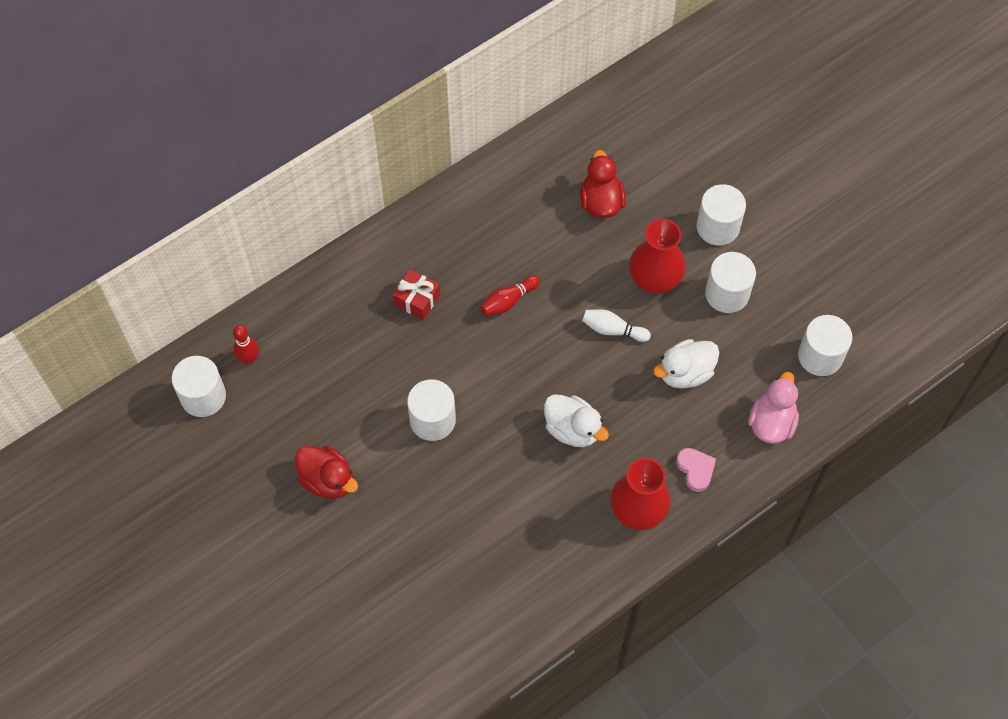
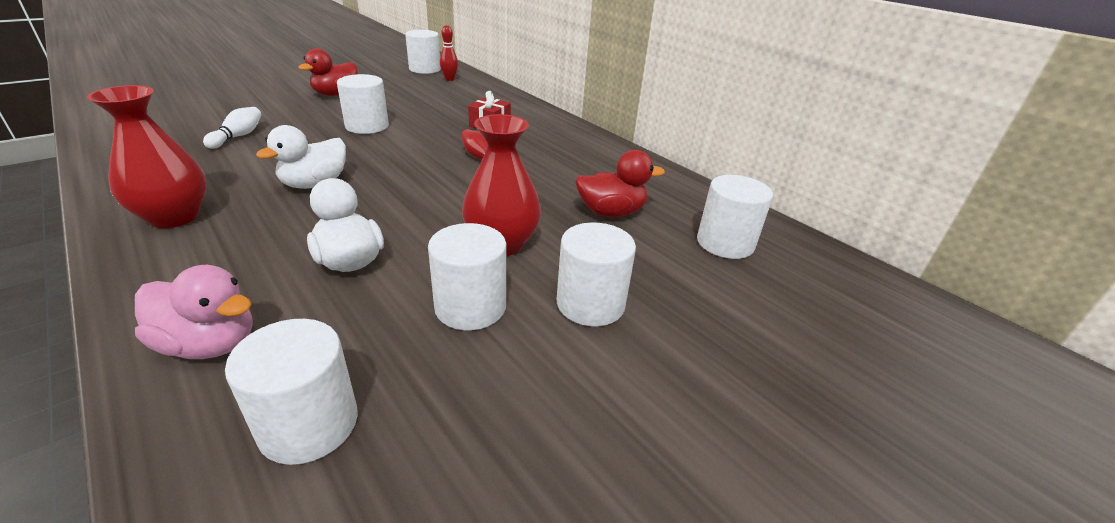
camera: 85 degrees right, 30 degrees down
white bowling pin [582,309,651,342] -> white bowling pin moved to [203,107,262,149]
pink heart [676,448,716,492] -> none
none -> white cylinder [697,175,773,259]

